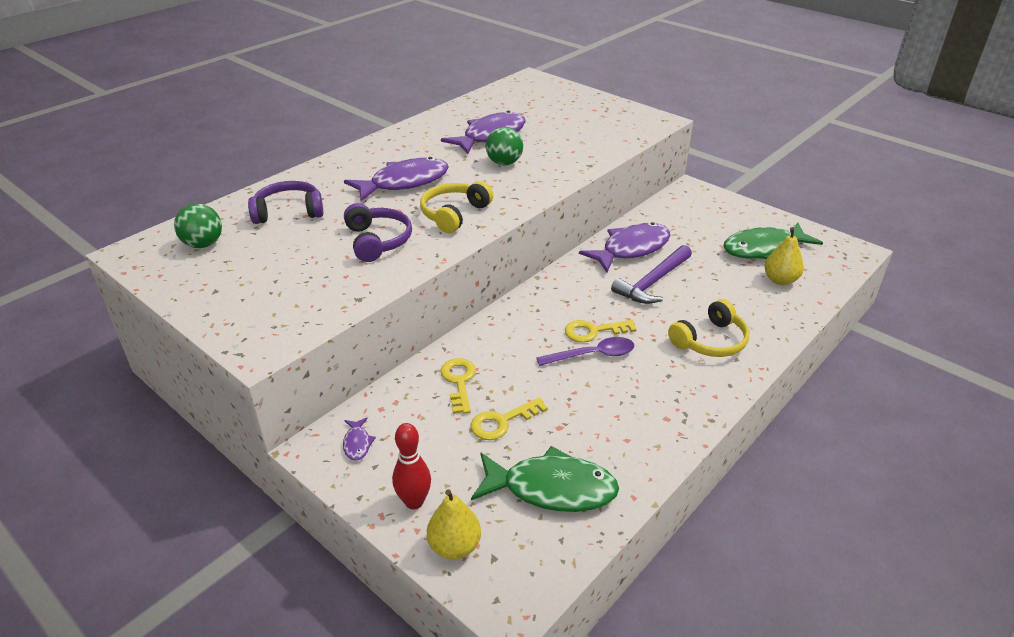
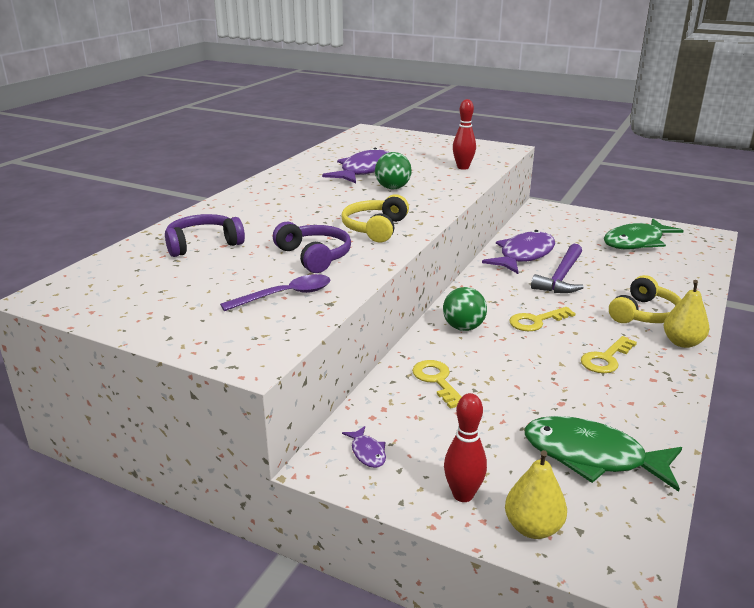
camera: 15 degrees left, 10 degrees down
green ball [174,203,222,248] -> green ball moved to [443,287,487,331]
purple fish [344,157,449,201] -> none
yellow key [471,397,548,440] -> yellow key moved to [581,336,637,373]
green fish [471,446,619,512] -> green fish turned 150 degrees counterclockwise [524,416,682,492]
purple spoon [536,337,634,366] -> purple spoon moved to [220,274,330,311]
yellow pear [764,227,804,285] -> yellow pear moved to [664,280,709,348]
none -> red bowling pin [453,99,476,170]

